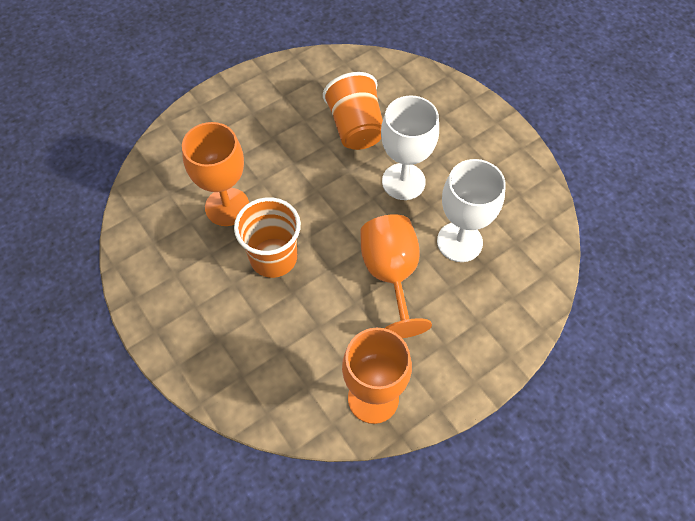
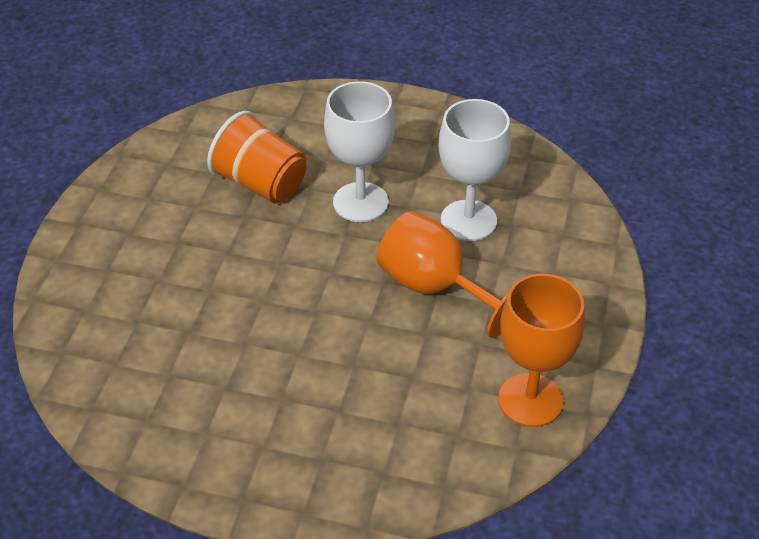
camera: 40 degrees left, 15 degrees down
orange goblet [182,122,249,226] -> none
orange cup [234,197,301,278] -> none

